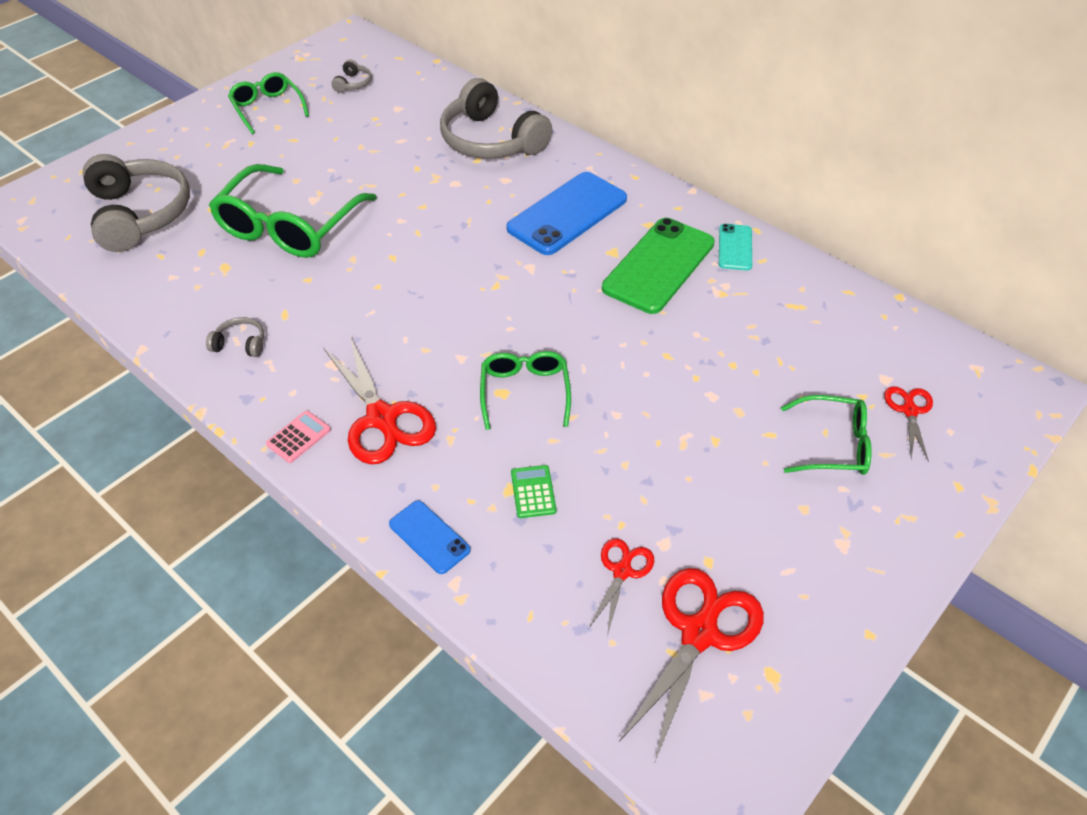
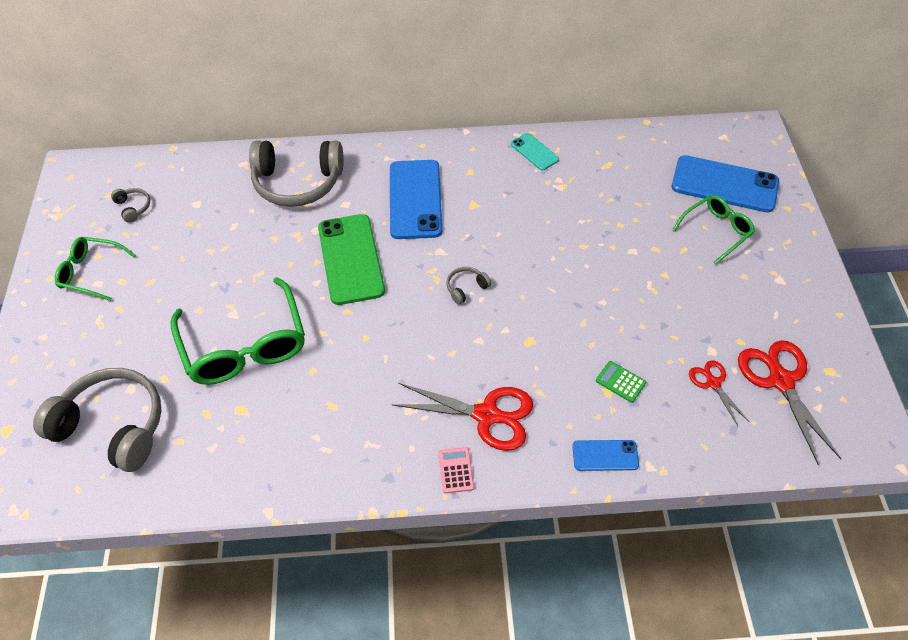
camera: 45 degrees left, 5 degrees up
grey headphones [206,317,264,357] -> grey headphones moved to [447,267,491,305]
green glasses [480,351,571,430] -> none
green phone [602,218,715,314] -> green phone moved to [318,214,385,305]
red scissors [884,386,933,462] -> blue phone [672,155,779,212]

